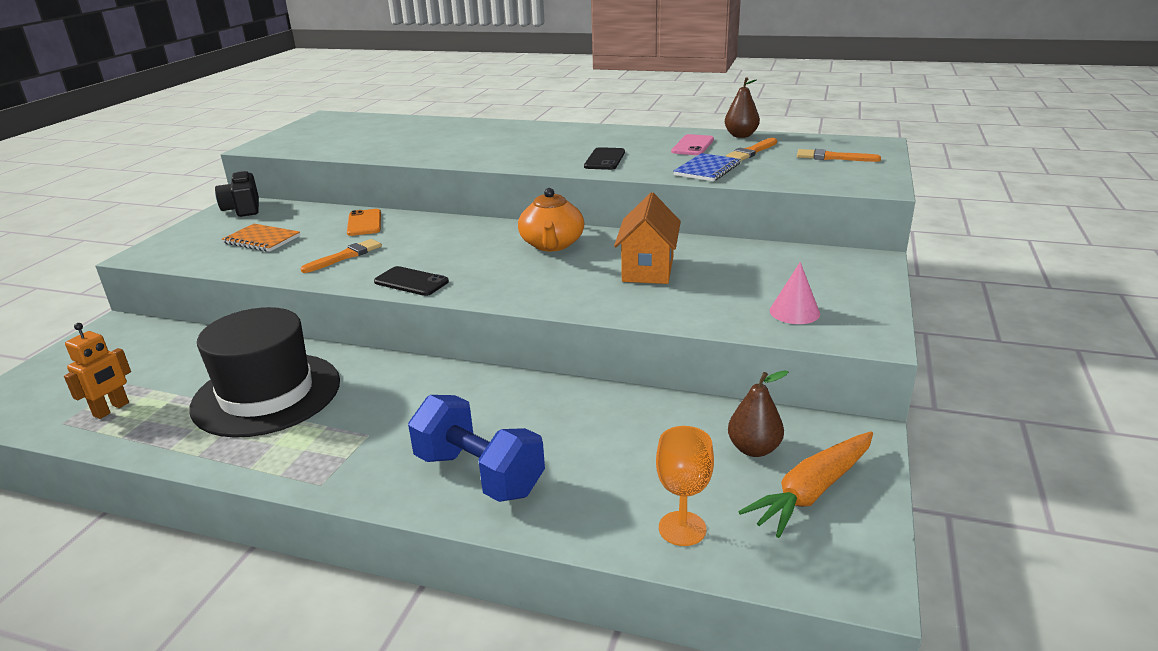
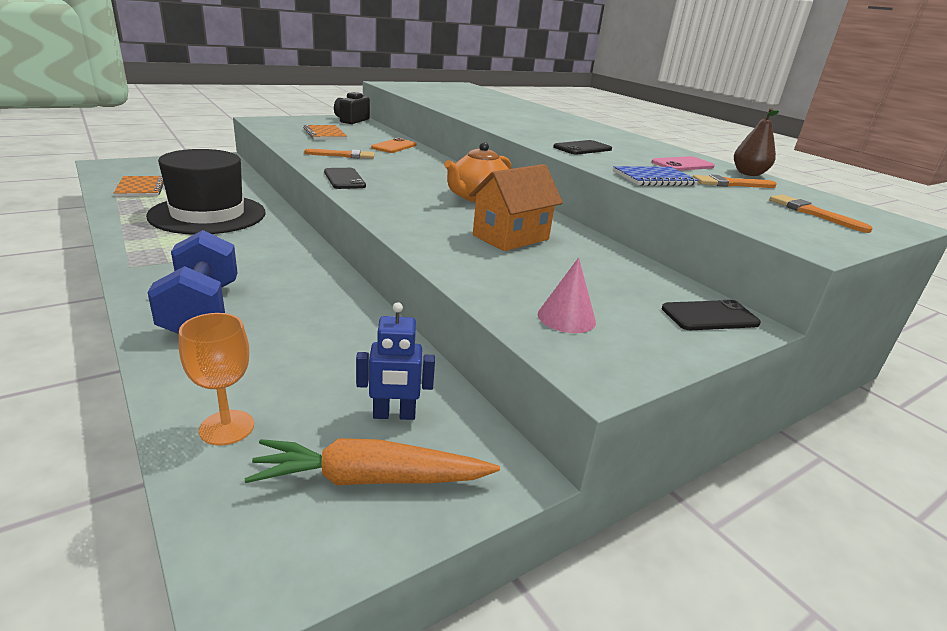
camera: 35 degrees right, 0 degrees up
orange robot [64,323,131,419] -> orange notebook [114,176,164,197]
brown pear [728,370,788,457] -> blue robot [356,302,435,420]
none -> black phone [662,300,761,330]

